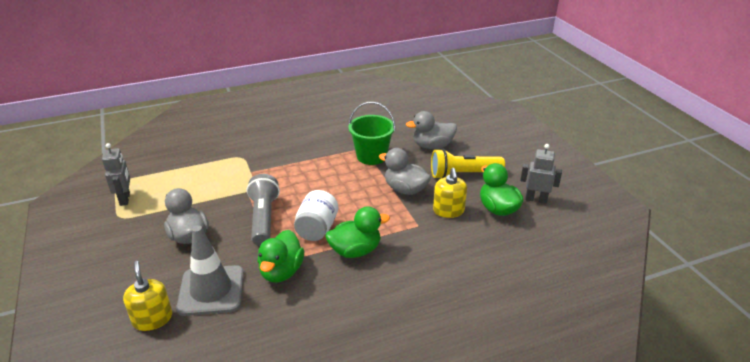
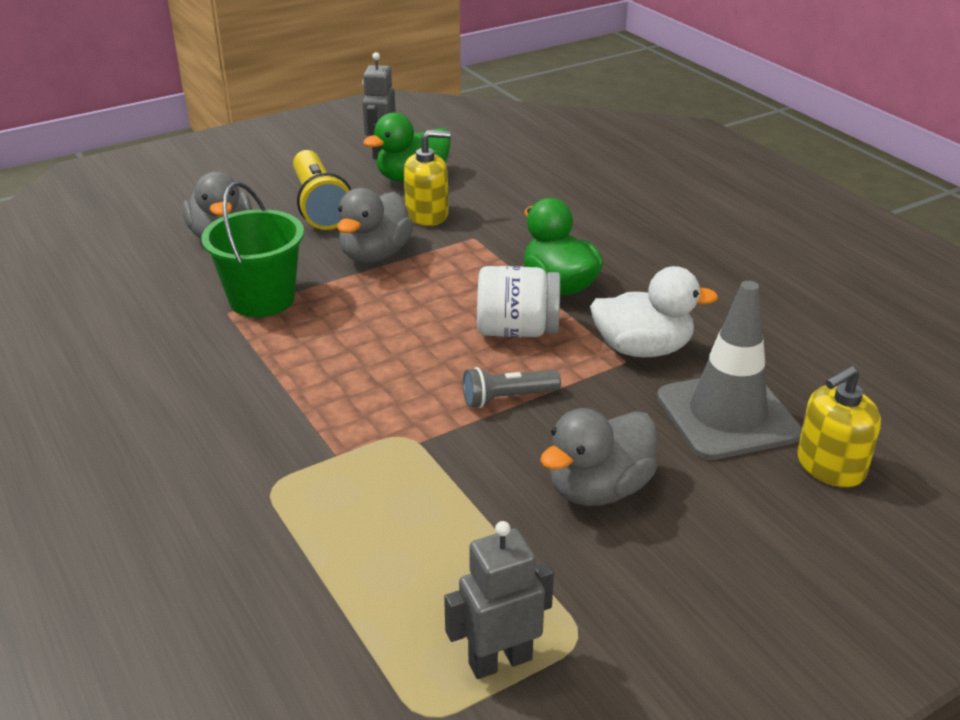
camera: 100 degrees left, 0 degrees up
grey flashlight [247,174,280,246] -> grey flashlight [463,367,561,408], size x0.57
green duck [258,230,304,282] -> white duck [590,266,718,357]

